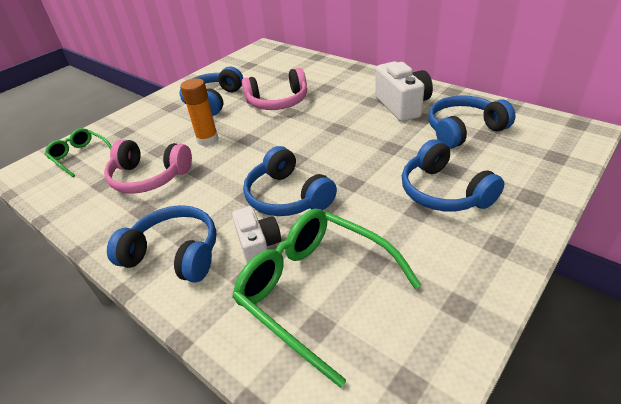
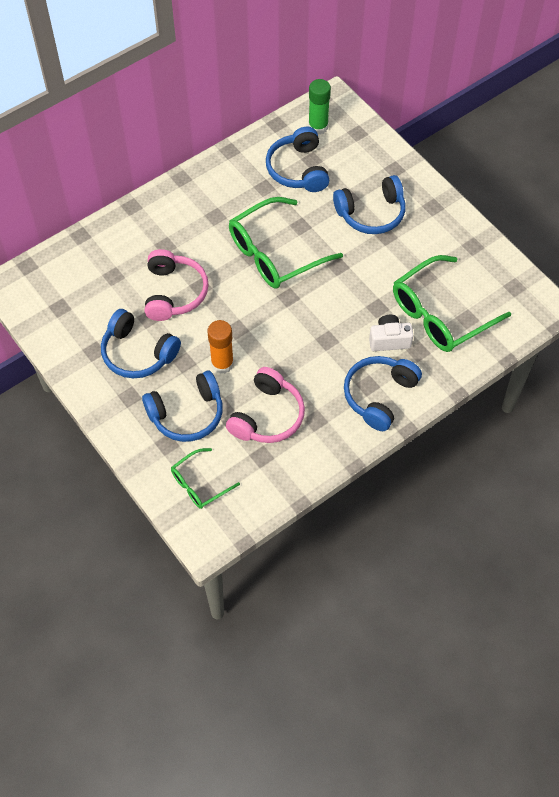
camera: 80 degrees left, 20 degrees up
blue headphones [243,146,337,216] -> blue headphones moved to [142,371,223,442]
white camera [375,62,433,122] -> none
none -> green glasses [229,197,343,289]
none -> green glue stick [308,79,331,135]

